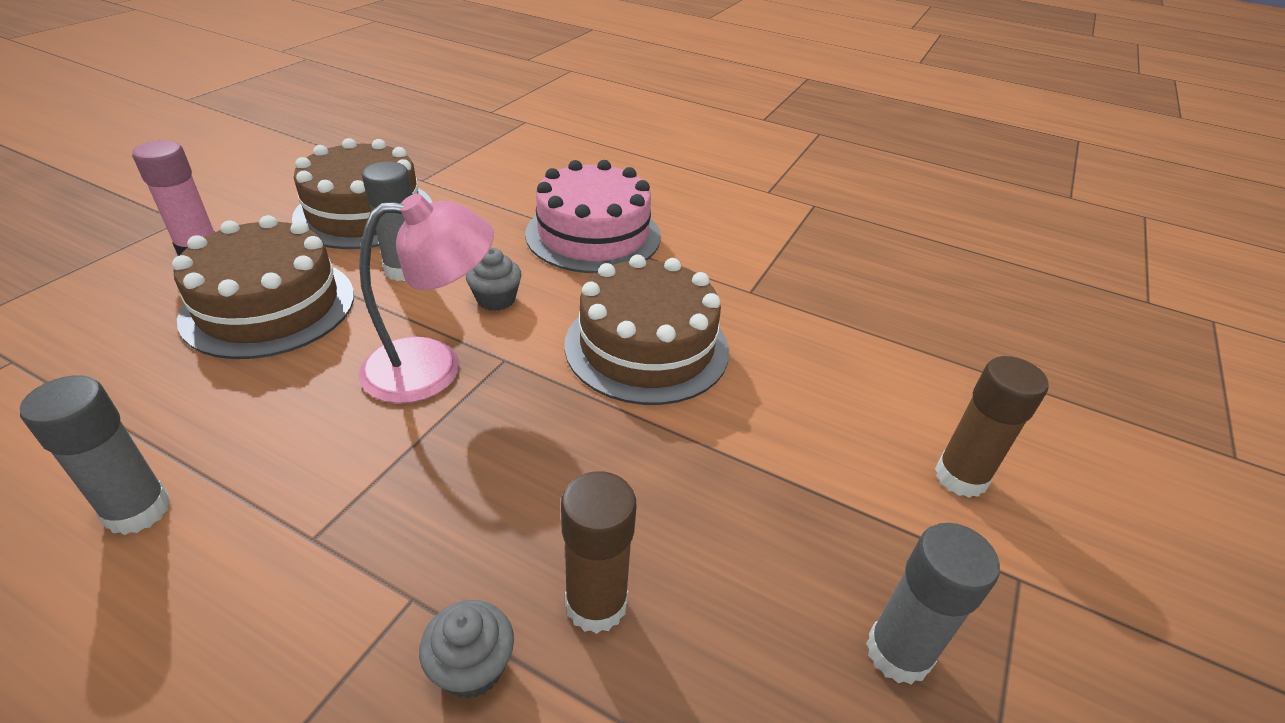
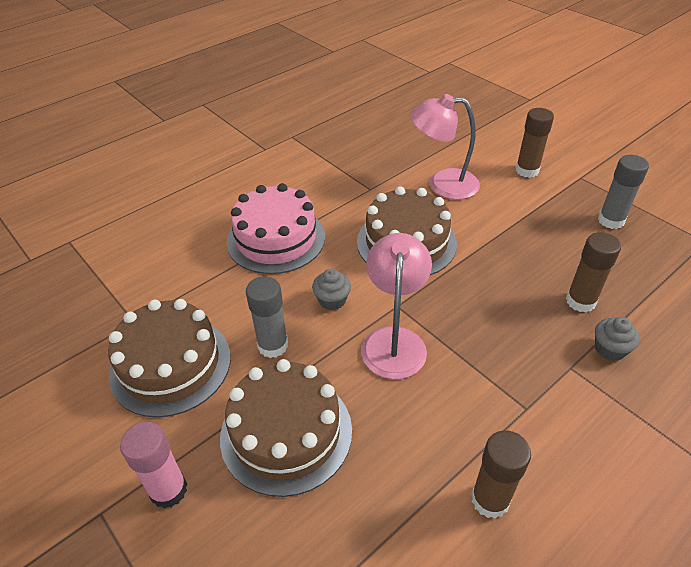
camera: 65 degrees left, 5 degrees up
grey glue stick [20,375,171,535] -> brown glue stick [471,430,531,519]
none -> pink lamp [410,94,480,200]

